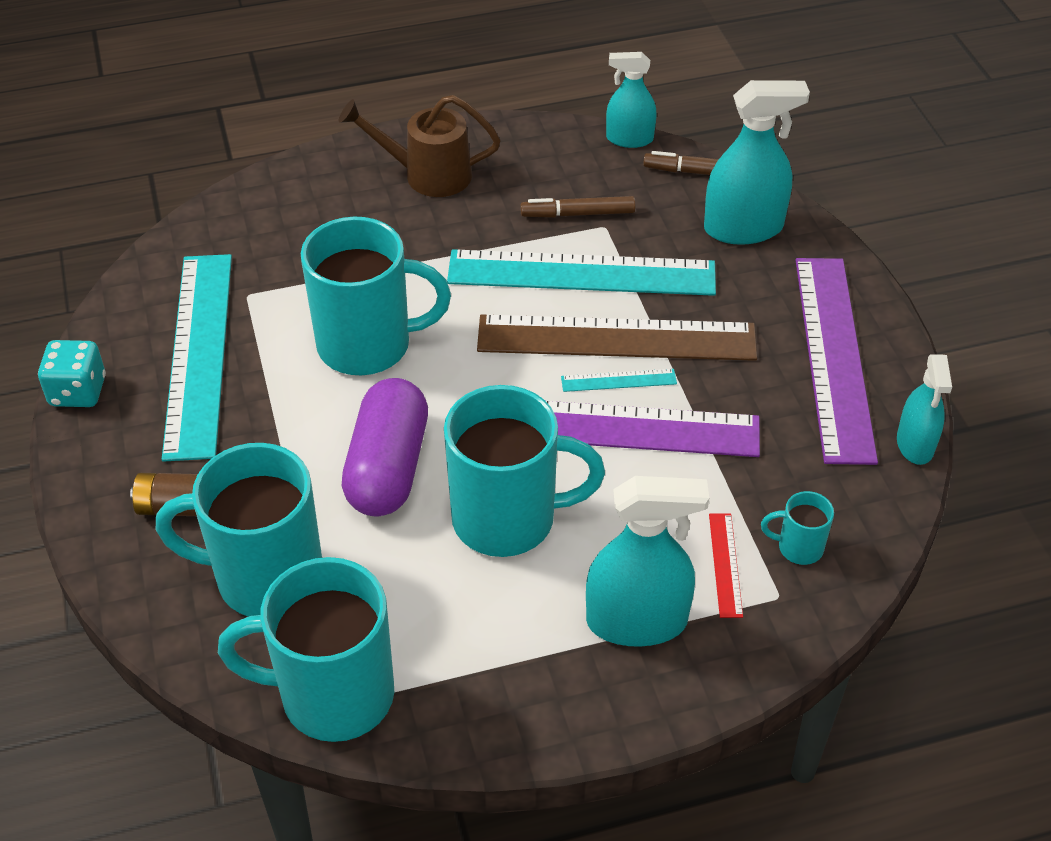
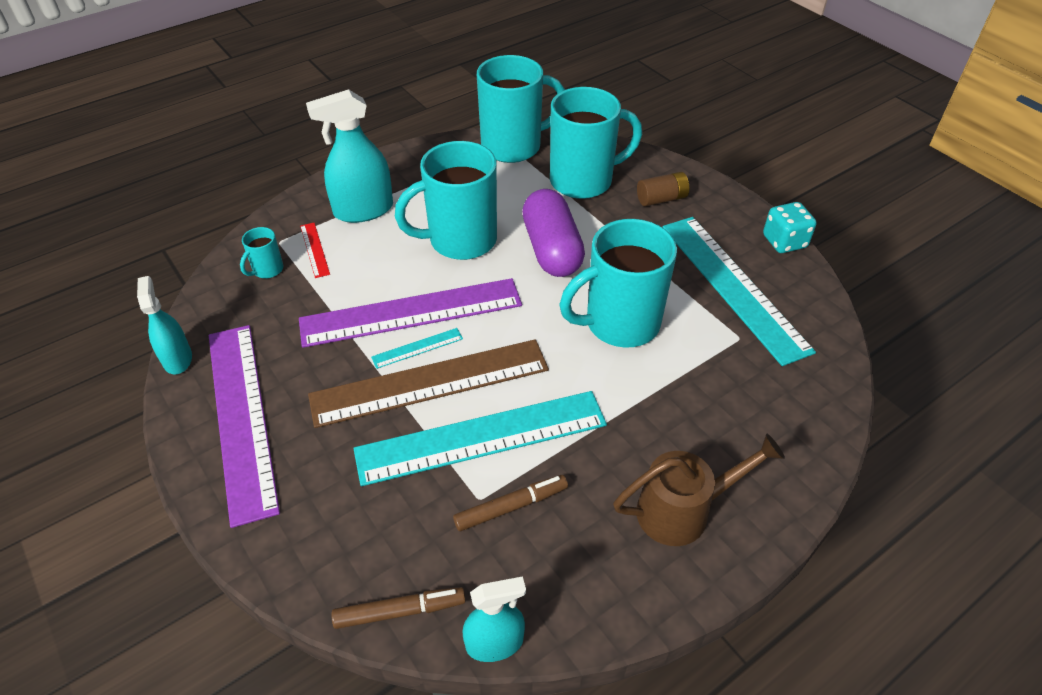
camera: 160 degrees right, 0 degrees up
turquoise spray bottle [704,80,810,245] -> none
turquoise mug [761,491,834,565] -> turquoise mug turned 135 degrees clockwise [240,227,283,278]

